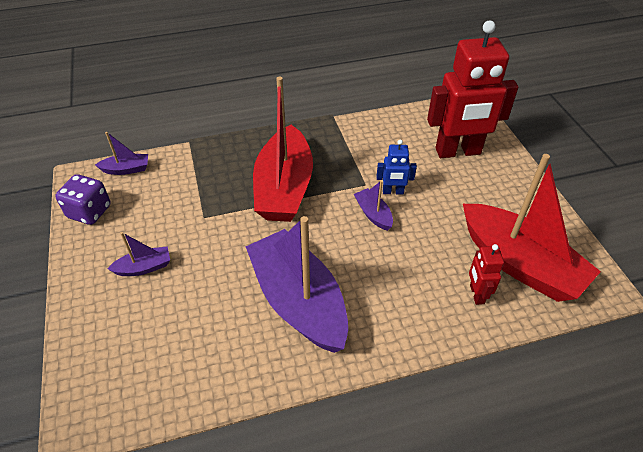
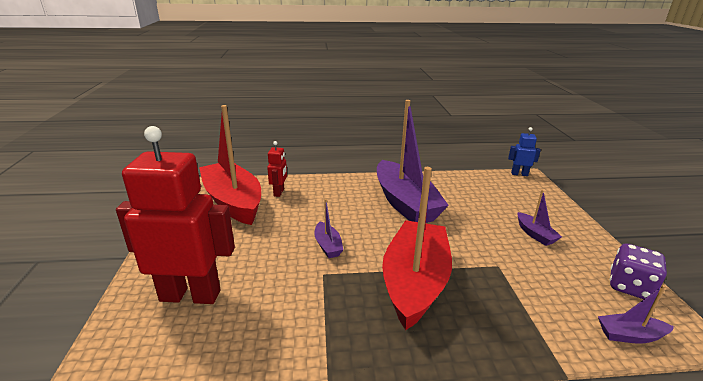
camera: 170 degrees left, 20 degrees down
purple boat [107,232,170,276] -> purple boat turned 105 degrees counterclockwise [518,190,562,246]
blue robot [377,140,417,195] -> blue robot moved to [508,127,541,176]

